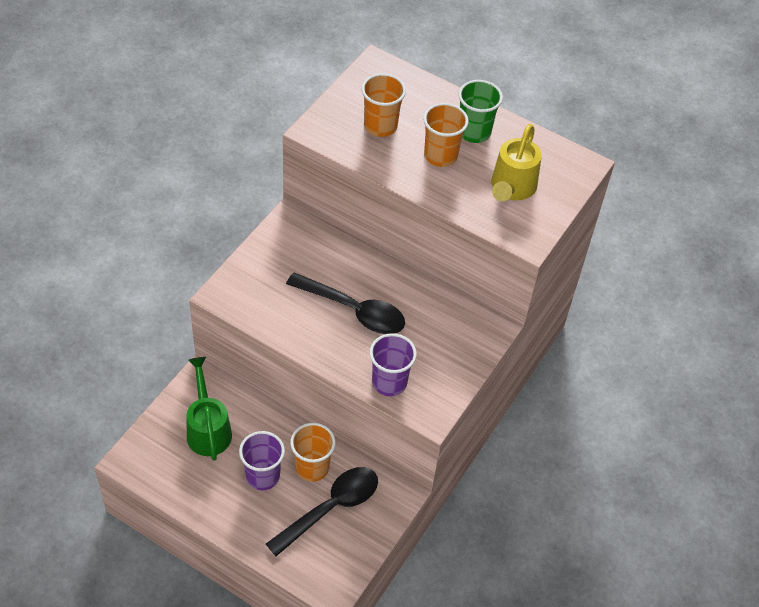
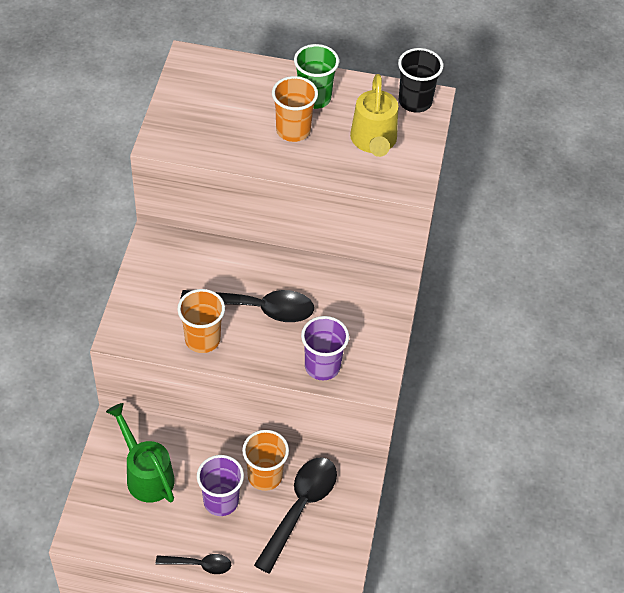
camera: 20 degrees left, 0 degrees up
orange cup [361,73,406,137] -> orange cup moved to [177,289,225,353]
none -> black spoon [156,554,231,574]
none -> black cup [398,48,443,113]

